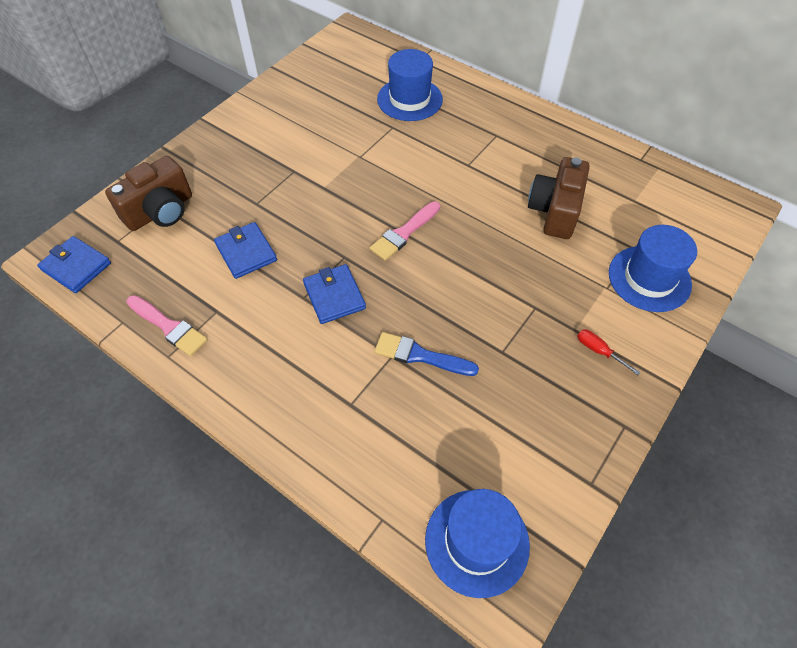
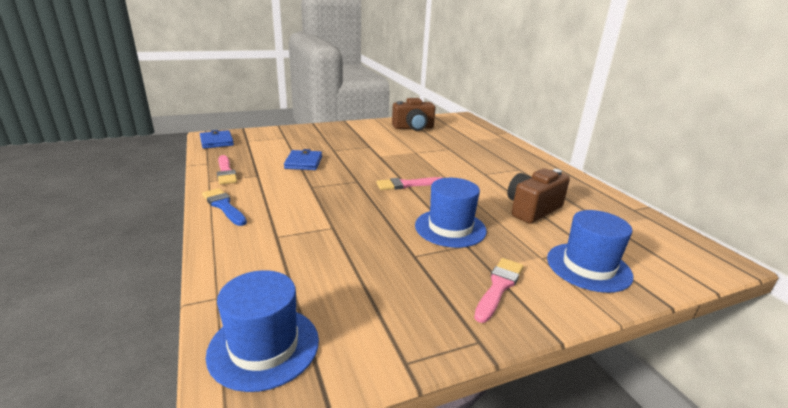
camera: 30 degrees right, 30 degrees down
brown camera [105,156,192,231] -> brown camera moved to [392,98,436,131]
blue wallet [303,264,366,324] -> none
blue brush [375,332,479,376] -> blue brush moved to [202,188,247,226]
blue hat [377,49,443,121] -> blue hat moved to [415,178,487,248]
red screwdriver [577,329,641,375] -> pink brush [474,258,524,323]

